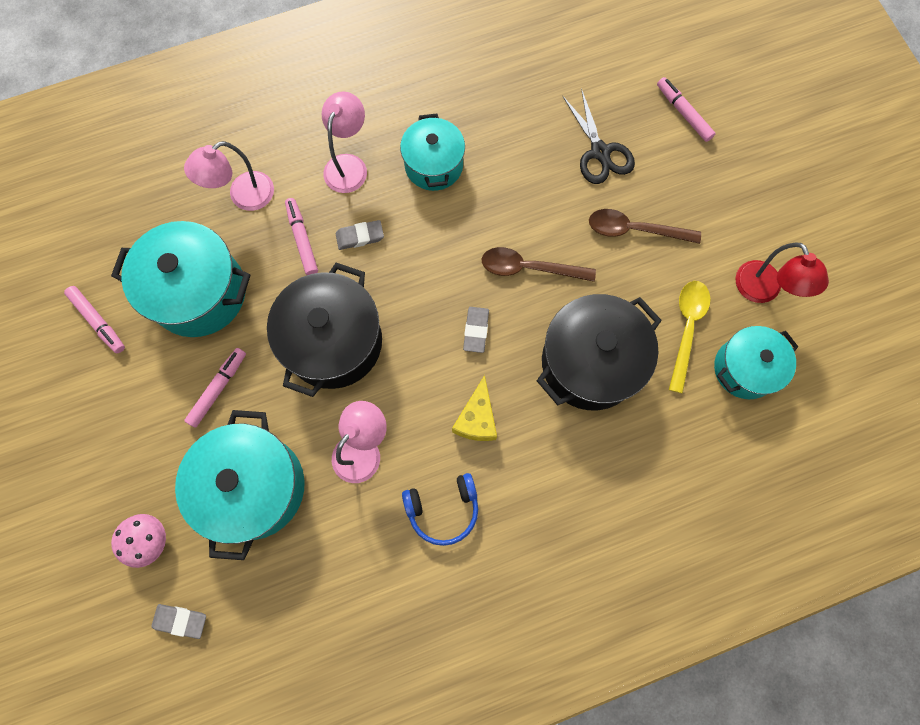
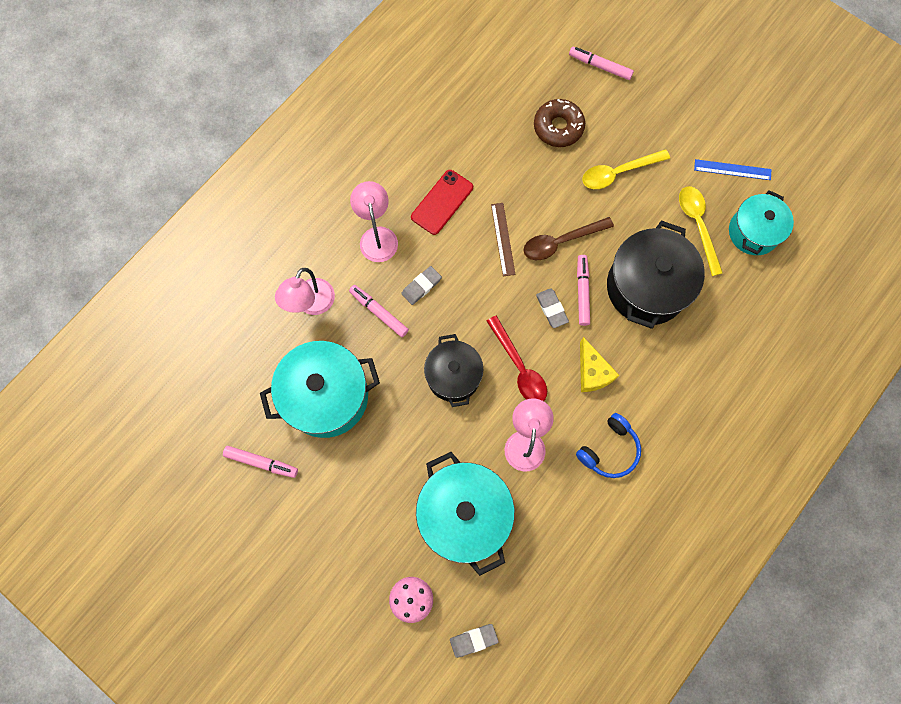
camera: 30 degrees left, 0 degrees up
pink marker [184,348,246,428] -> pink marker moved to [577,255,590,326]
black pot [267,263,382,397] -> black pot [424,334,483,407], size x0.64
turquoise pot [400,113,465,191] -> red phone [411,170,473,235]
black scissors [563,88,635,184] -> brown donut [534,99,585,147]
brown spoon [589,209,701,244] -> yellow spoon [582,149,670,189]
red lamp [736,243,829,303] -> blue ruler [694,159,771,180]
none -> red spoon [487,316,547,401]
none -> brown ruler [491,203,515,276]

